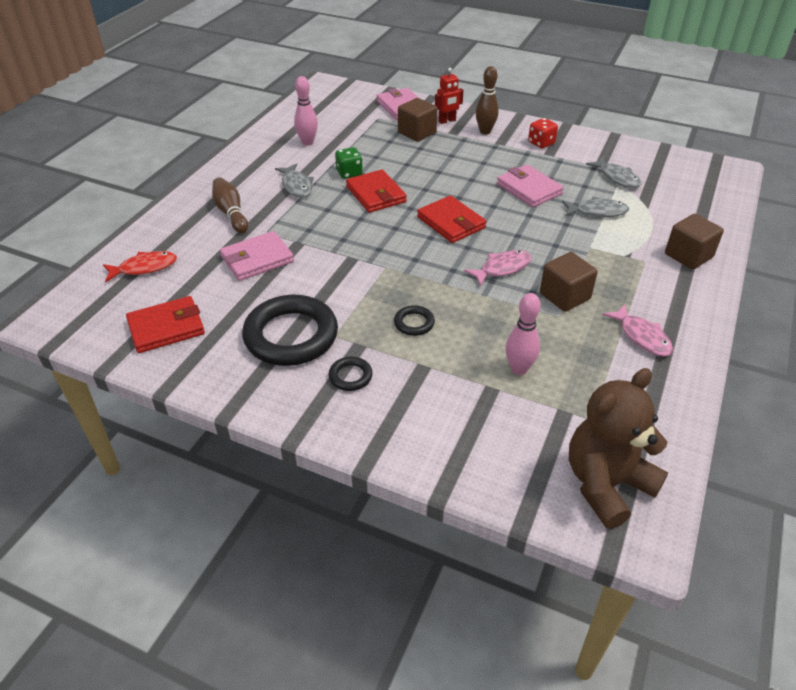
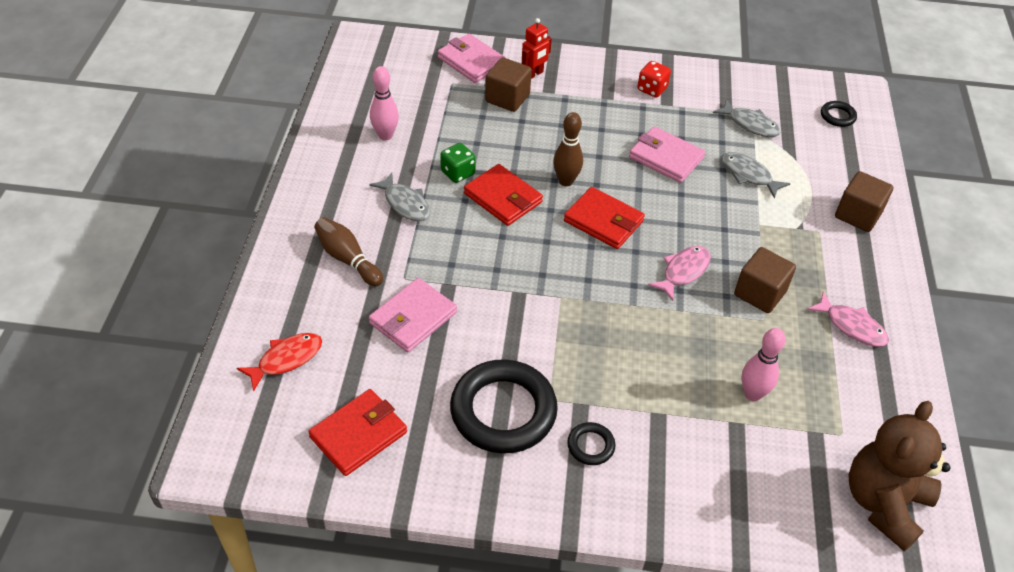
camera: 20 degrees left, 5 degrees up
black ring [394,305,435,336] -> black ring moved to [821,101,857,127]
brown bowling pin [476,66,499,134] -> brown bowling pin moved to [553,112,583,186]
grey fish [562,197,629,217] -> grey fish turned 120 degrees counterclockwise [721,152,790,198]

